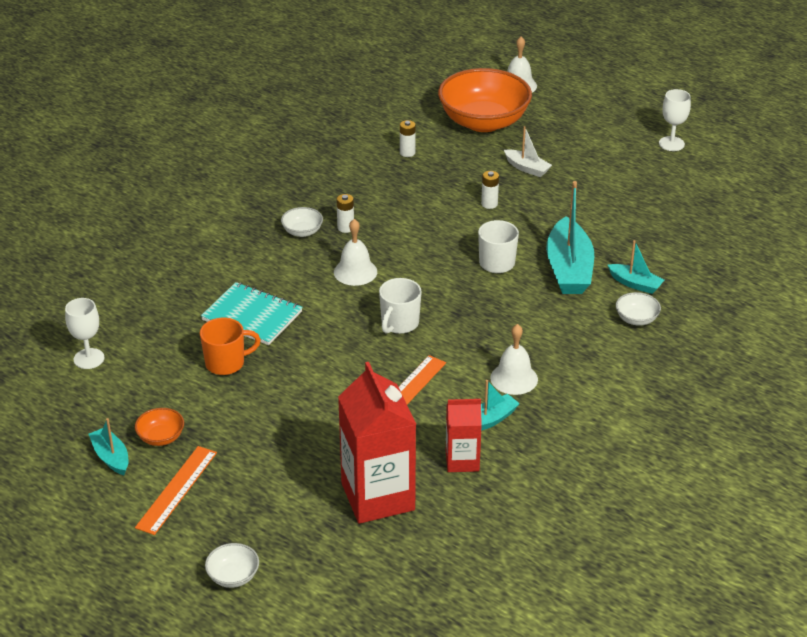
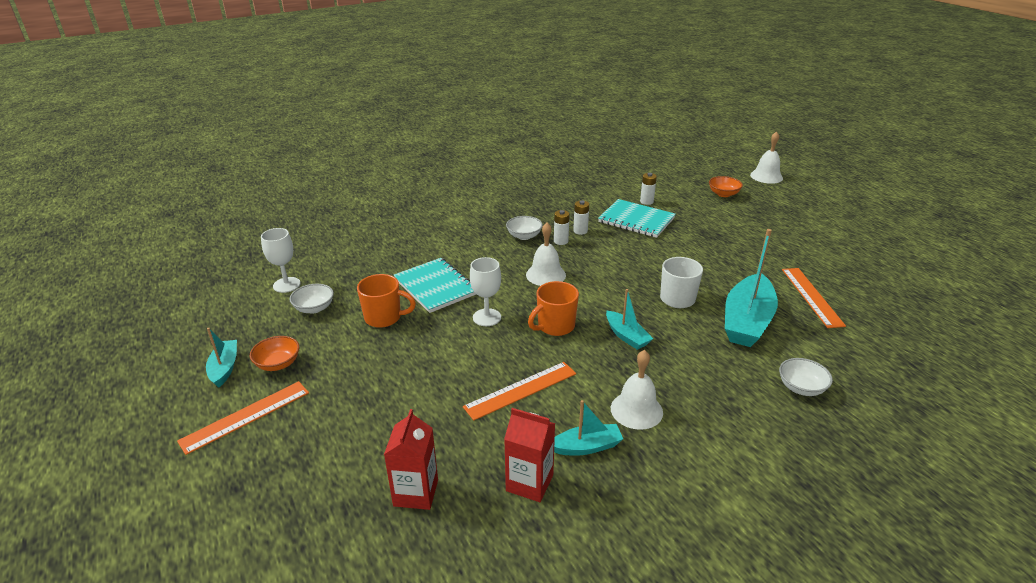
camera: 25 degrees right, 5 degrees down
white bowl [205,543,259,588] -> white bowl moved to [290,284,334,314]
red carton [338,362,416,524] -> red carton [384,409,438,510], size x0.55
white mug [379,278,422,334] -> orange mug [528,281,579,336]
orange bowl [438,68,532,132] -> orange bowl [709,176,743,197], size x0.41
white battery [481,171,499,209] -> white battery moved to [573,200,589,235]
white boat [504,126,552,177] -> none
turquoise boat [608,240,664,294] -> turquoise boat moved to [606,289,653,350]
white goblet [659,89,691,151] -> white goblet moved to [470,257,501,326]
none -> turquoise notebook [598,199,676,238]
none -> orange ruler [782,268,846,328]

